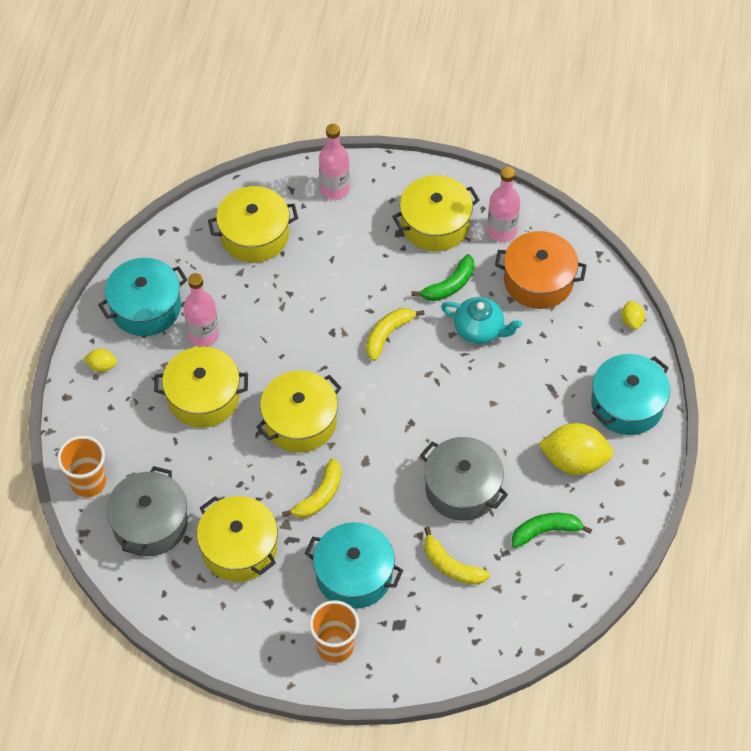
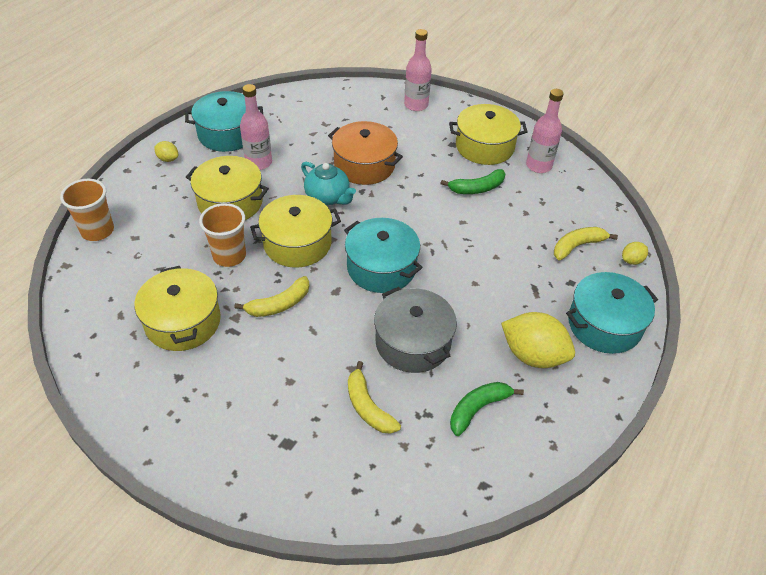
camera: 20 degrees right, 10 degrees down
grey pot [106,466,188,556] -> none
yellow pot [208,186,298,263] -> none
turquoise pot [305,522,403,609] -> turquoise pot moved to [344,218,423,293]
orange cup [309,600,359,663] -> orange cup moved to [199,203,246,267]
yellow banana [366,308,425,361] -> yellow banana moved to [554,227,618,260]
turquoise teapot [441,297,522,344] -> turquoise teapot moved to [301,162,356,205]
orange pot [495,231,587,309] -> orange pot moved to [328,121,403,185]
green banana [512,512,592,548] -> green banana turned 45 degrees counterclockwise [450,382,524,436]
yellow lemon [621,301,645,330] -> yellow lemon turned 45 degrees clockwise [622,242,648,265]

